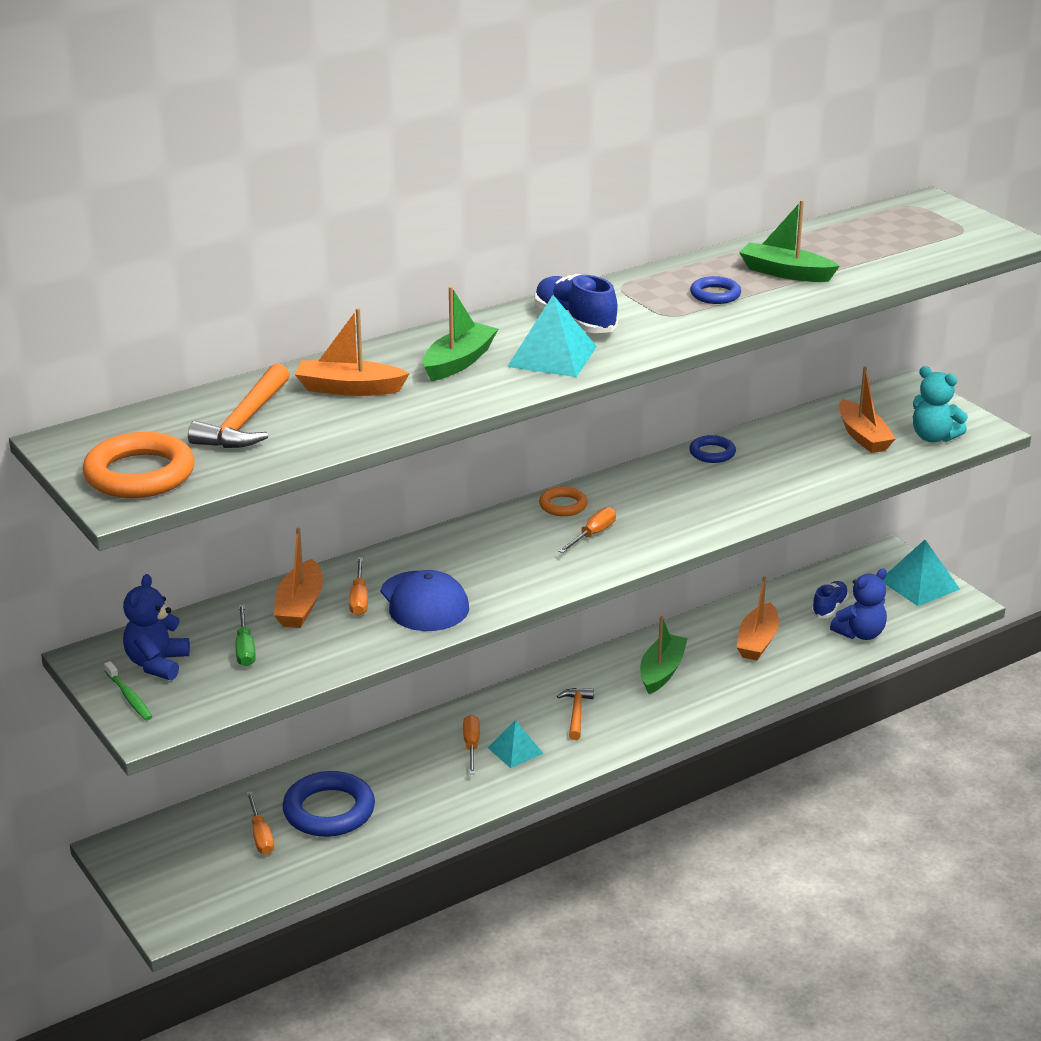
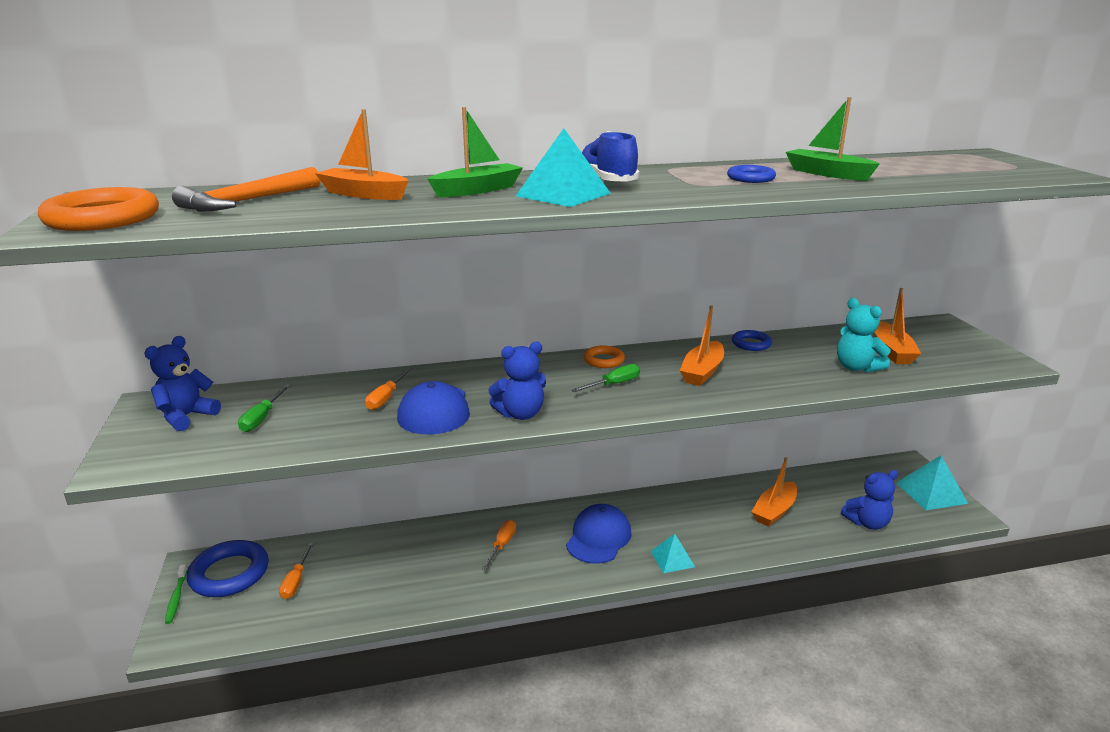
camera: 20 degrees right, 5 degrees down
green toothbrush [104,661,152,721] -> green toothbrush moved to [165,564,187,624]
orange boat [274,528,323,628] -> orange boat moved to [680,305,724,386]
blue ring [282,771,375,837] -> blue ring moved to [187,540,269,597]
turquoise pyramid [488,720,544,768] -> turquoise pyramid moved to [650,534,695,573]
orange hammer [557,688,594,740] -> blue cap [566,504,632,564]
orange screwdriver [558,507,616,553] -> green screwdriver [571,364,640,392]
green boat [640,616,688,694] -> none
blue shoe [811,581,849,618] -> none
turquoise teddy bear [913,366,968,442] -> turquoise teddy bear moved to [837,298,891,373]
none -> blue teddy bear [488,342,546,420]

